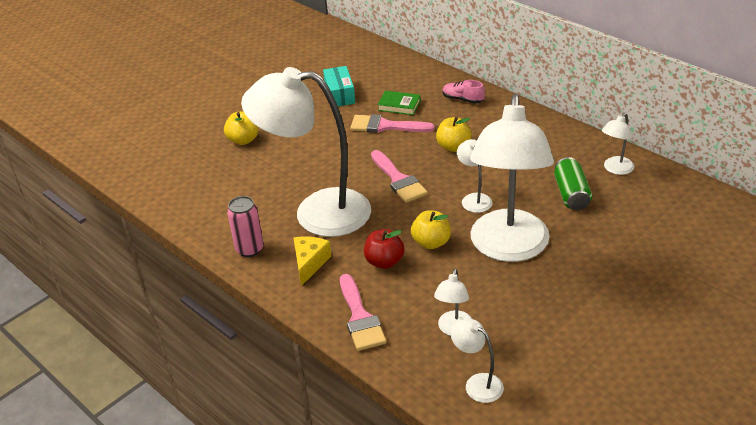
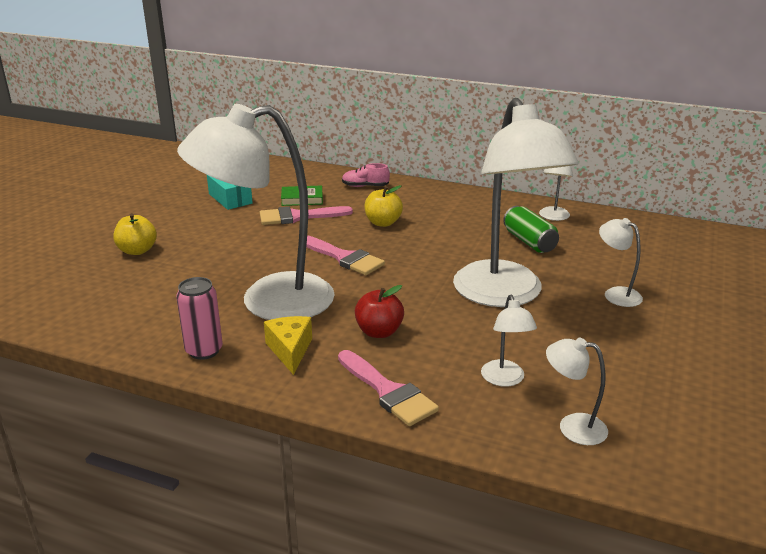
camera: 25 degrees left, 10 degrees down
yellow apple [411,210,451,249] -> none
white lamp [457,139,492,213] -> white lamp moved to [599,218,643,307]

